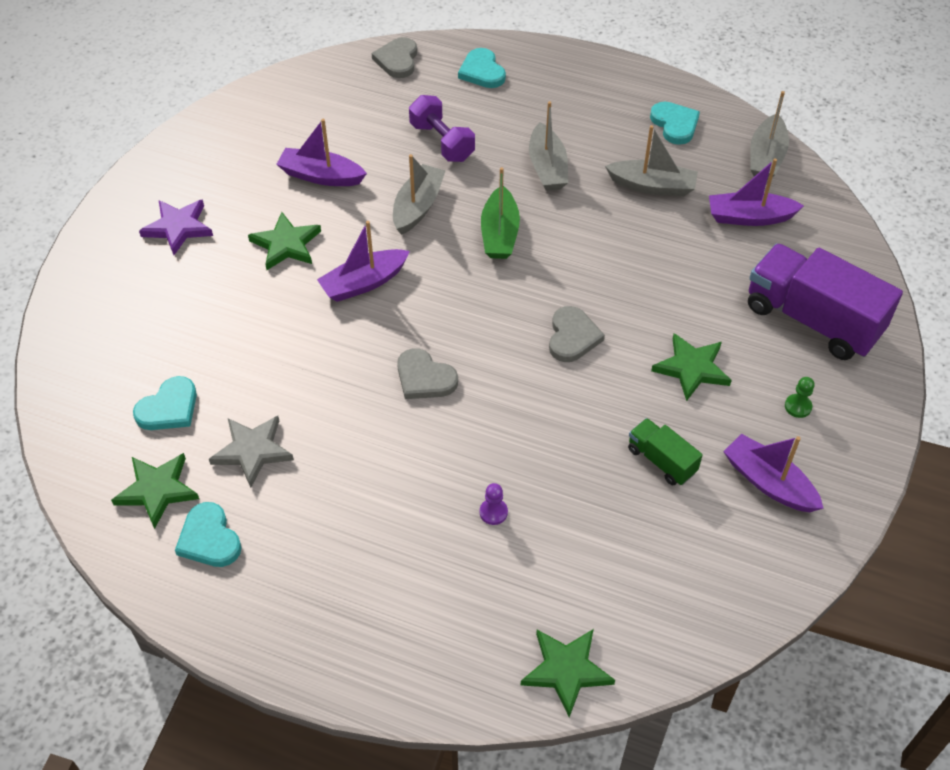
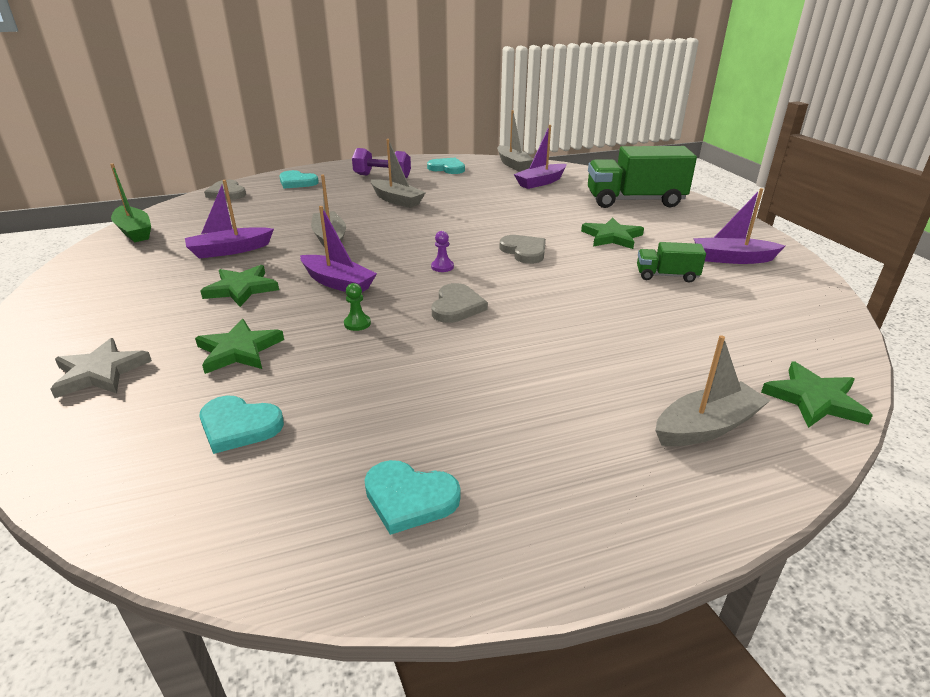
camera: 40 degrees left, 20 degrees down
green star [111,453,199,529] -> green star moved to [195,319,284,374]
turquoise heart [133,376,197,430] -> turquoise heart turned 105 degrees clockwise [199,396,284,454]
purple star [139,199,213,255] -> none
grey star [209,416,294,488] -> grey star moved to [51,338,152,398]
purple boat [317,221,410,302] -> purple boat turned 75 degrees counterclockwise [300,206,377,292]
grey heart [397,348,458,399] -> grey heart turned 75 degrees counterclockwise [432,283,488,323]
purple dumbbell [409,95,475,162] -> purple dumbbell moved to [352,148,411,178]
purple pawn [480,483,508,525] -> purple pawn moved to [431,231,454,272]
green boat [481,167,520,259] -> green boat moved to [110,163,151,242]
grey boat [605,125,698,197] -> grey boat moved to [655,335,770,447]
purple truck [748,243,903,360] -> green truck [588,146,697,208]
green pawn [785,377,815,418] -> green pawn moved to [344,283,371,331]

